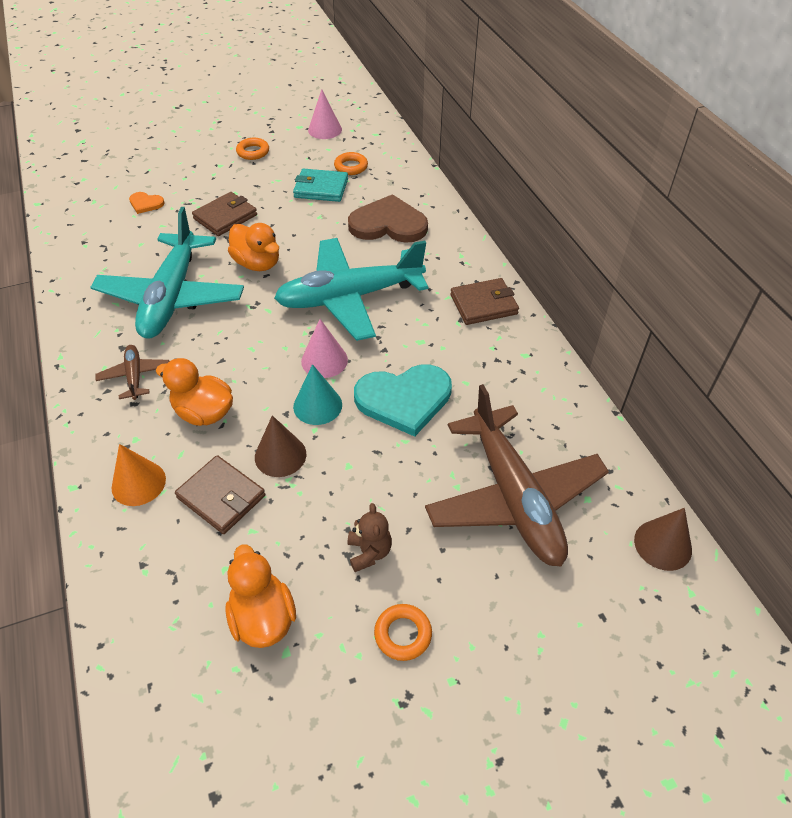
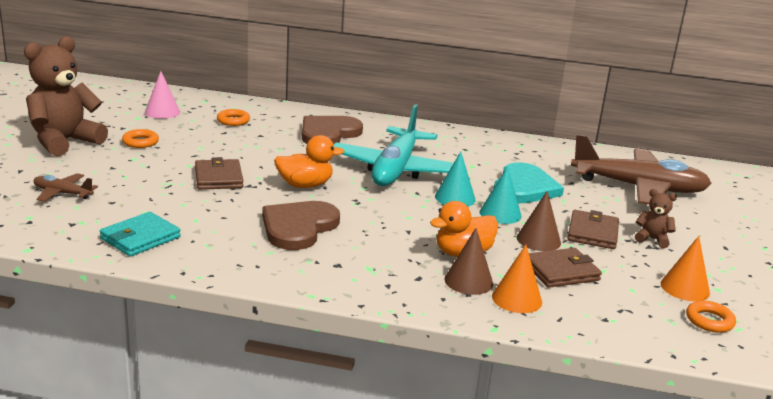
camera: 60 degrees left, 25 degrees down
turquoise plane [90,207,244,339] -> brown heart [262,201,340,250]
brown plane [95,345,169,400] -> brown plane moved to [33,173,98,202]
orange heart [129,192,165,214] -> none
orange duck [225,544,296,648] -> orange cone [661,236,710,301]
turquoise wallet [293,169,348,202] -> turquoise wallet moved to [100,212,181,256]
pink cone [301,319,348,378] -> turquoise cone [435,151,476,207]
orange ring [374,604,432,661] -> orange ring moved to [686,301,736,333]
brown wallet [450,278,519,325] -> brown wallet moved to [567,210,619,249]
brown cone [634,508,692,571] -> brown cone moved to [444,228,493,295]
none -> brown teddy bear [24,36,108,156]

